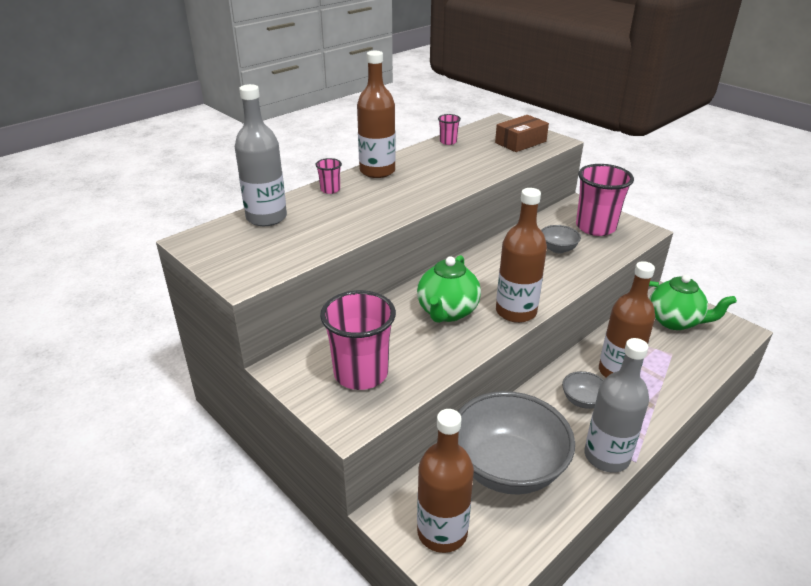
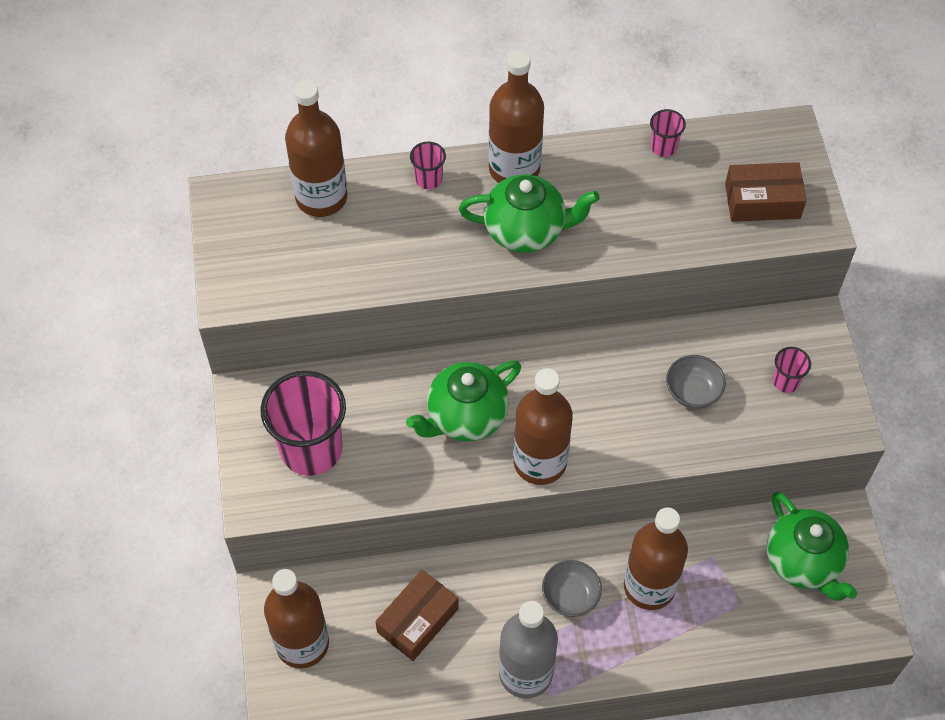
camera: 35 degrees right, 25 degrees up
grey bottle [235,84,287,226] -> brown bottle [285,80,347,217]
grey bowl [458,391,575,495] -> brown box [375,570,459,661]
pink cup [576,164,634,236] -> pink cup [773,347,811,393], size x0.45
none -> green teapot [459,174,599,253]

